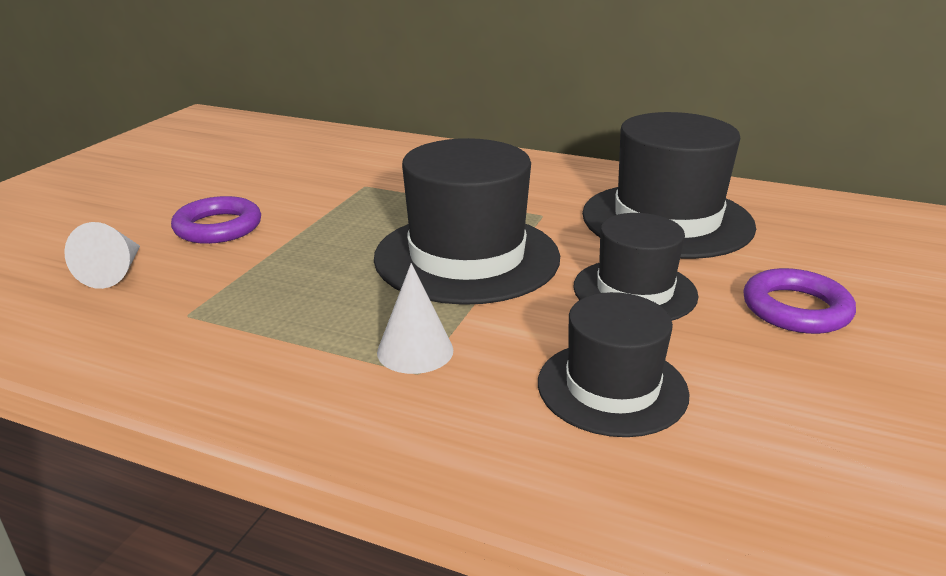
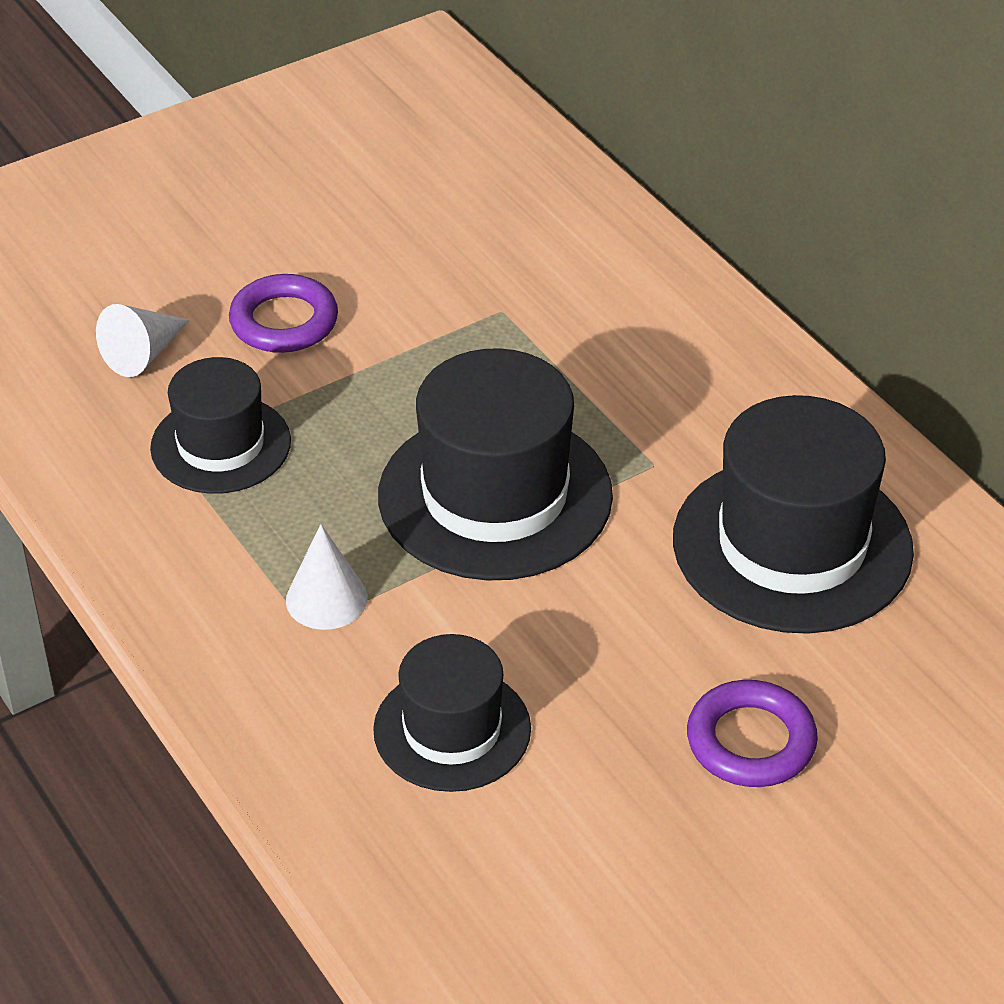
camera: 35 degrees right, 15 degrees up
black hat [573,213,698,321] -> black hat moved to [150,357,291,494]

